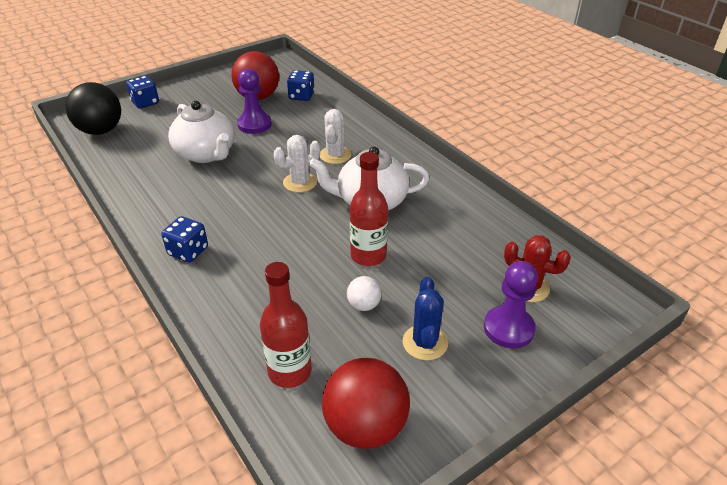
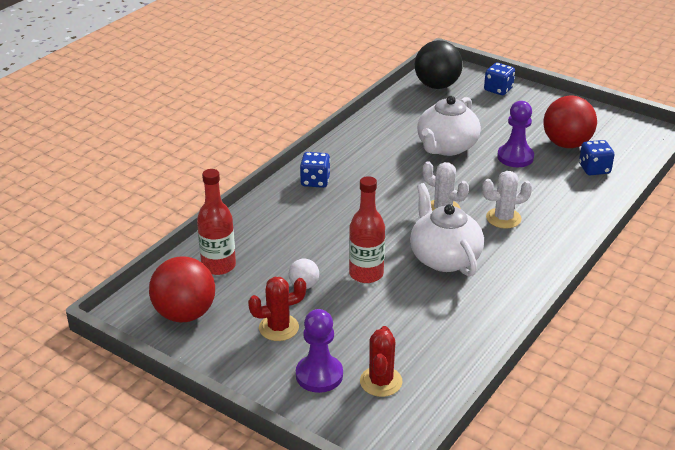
camera: 70 degrees right, 5 degrees down
blue cactus [402,277,448,360] -> red cactus [248,277,306,341]

